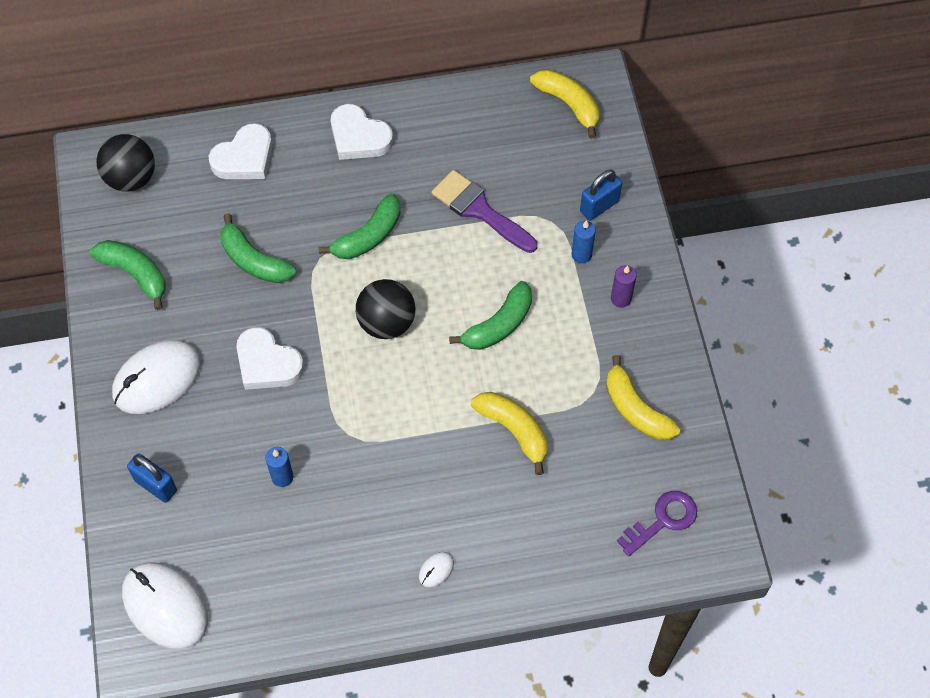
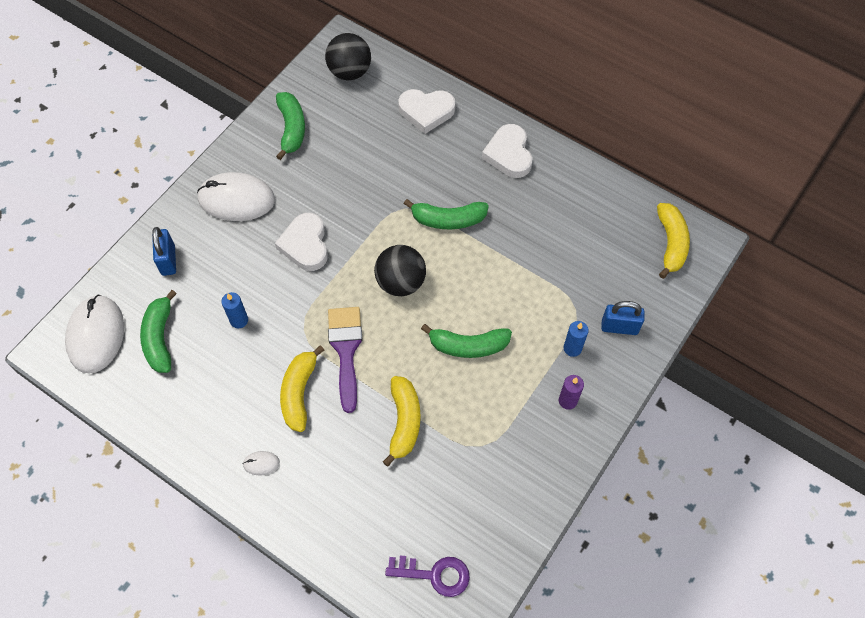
camera: 45 degrees right, 0 degrees up
green banana [221,213,296,283] -> green banana moved to [140,290,177,373]
purple brush [432,170,538,253] -> purple brush moved to [328,307,362,413]
yellow banana [606,355,680,440] -> yellow banana moved to [280,345,324,432]

